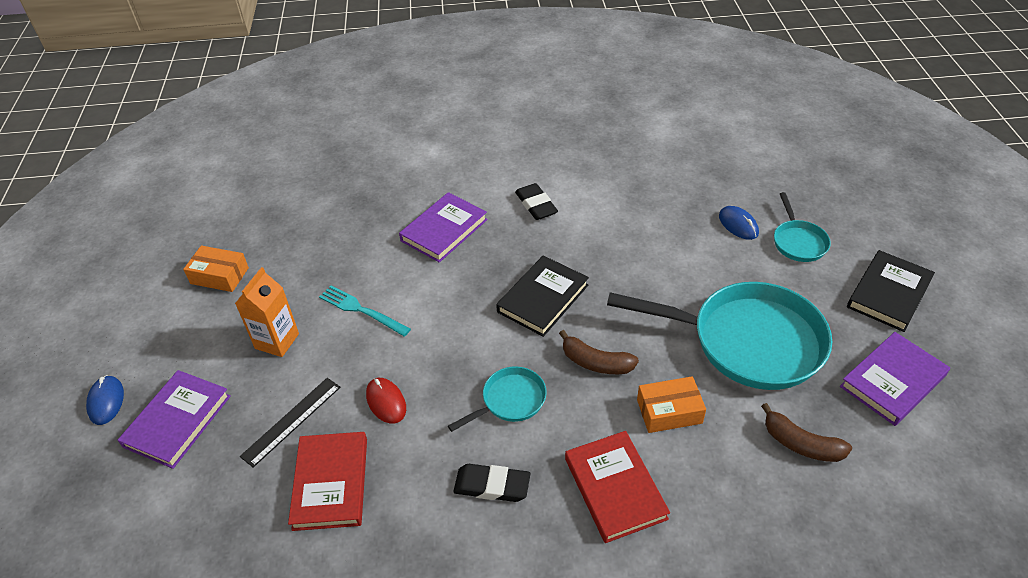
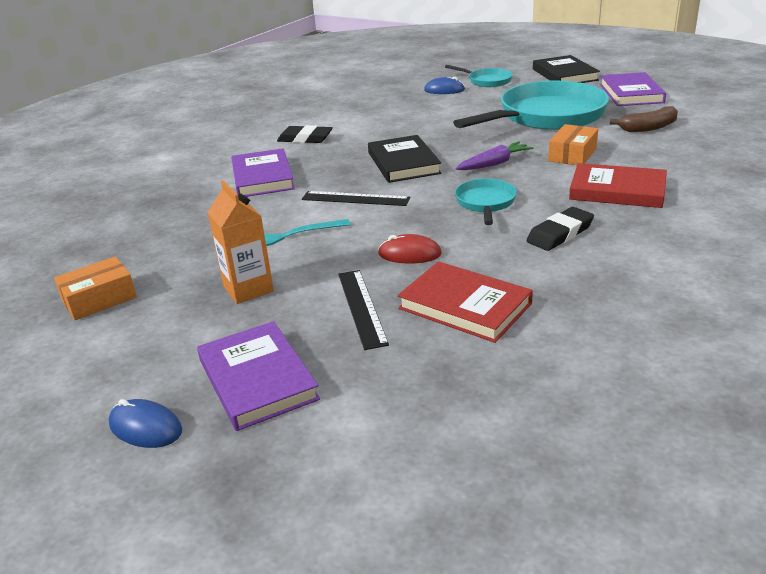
camera: 50 degrees left, 15 degrees down
brown banana [559,330,639,374] -> purple carrot [455,141,534,170]
none -> black ruler [302,191,410,206]

